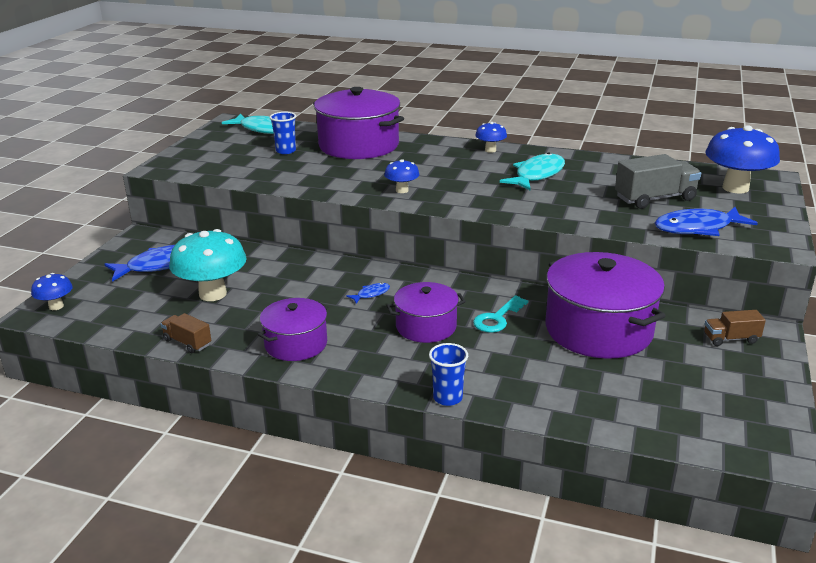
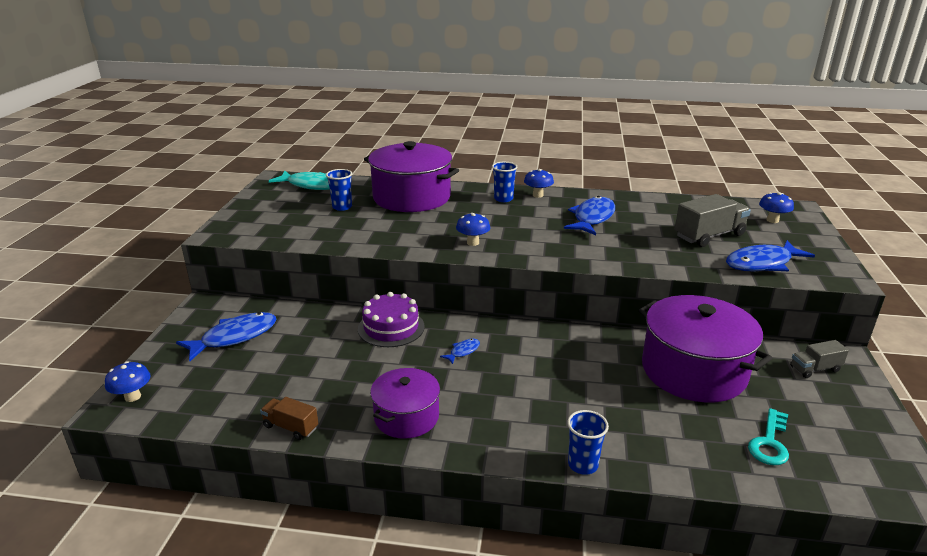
camera: 10 degrees left, 0 degrees up
turquoise mushroom [169,229,247,301] -> none
purple pot [387,282,466,343] -> none
turquoise key [473,295,528,333] -> turquoise key moved to [748,408,789,465]
turquoise fish [500,152,565,190] -> blue fish [564,196,615,235]
brown truck [704,310,766,346] -> grey truck [790,340,849,378]
blue mushroom [705,125,780,194] -> blue mushroom [759,192,794,223], size x0.51
none -> purple cake [358,292,425,347]
none -> blue cup [492,162,517,202]

